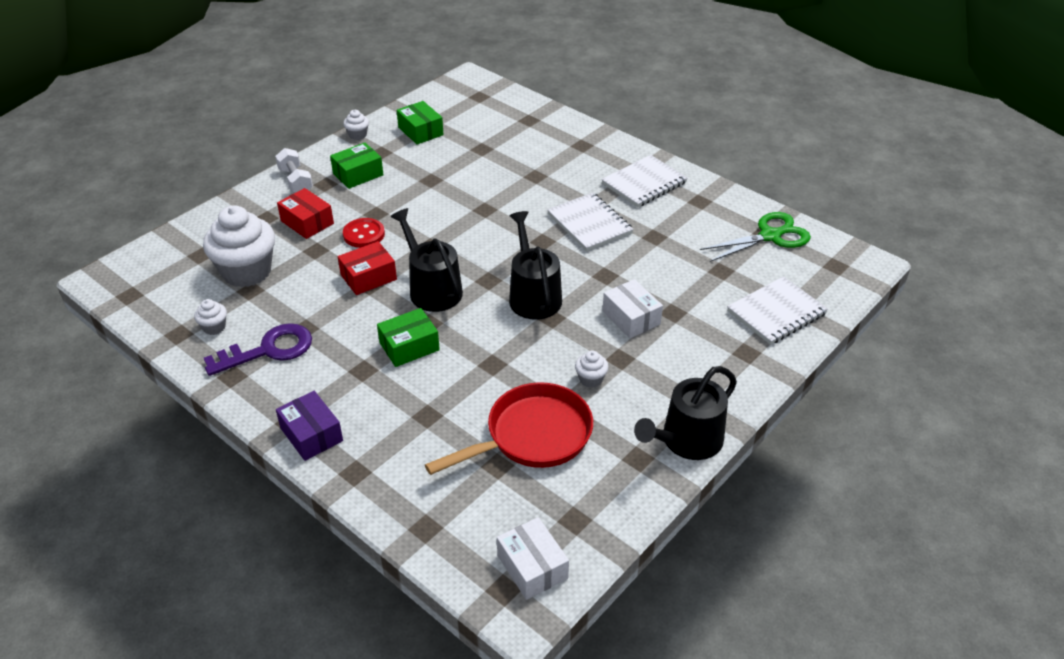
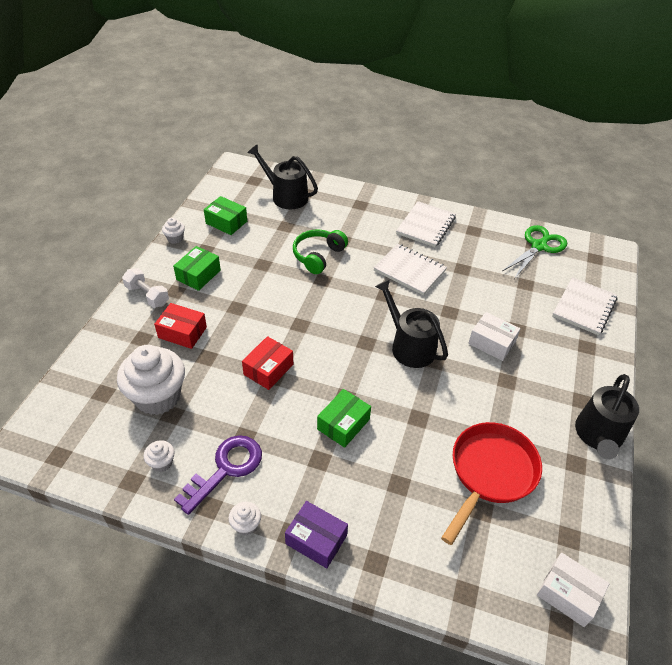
camera: 25 degrees left, 5 degrees up
red button [343,218,385,248] -> none
black watering can [390,208,463,312] -> black watering can moved to [247,144,318,210]
white cupcake [575,351,609,388] -> white cupcake moved to [229,502,261,535]
none -> green headphones [293,230,348,274]

